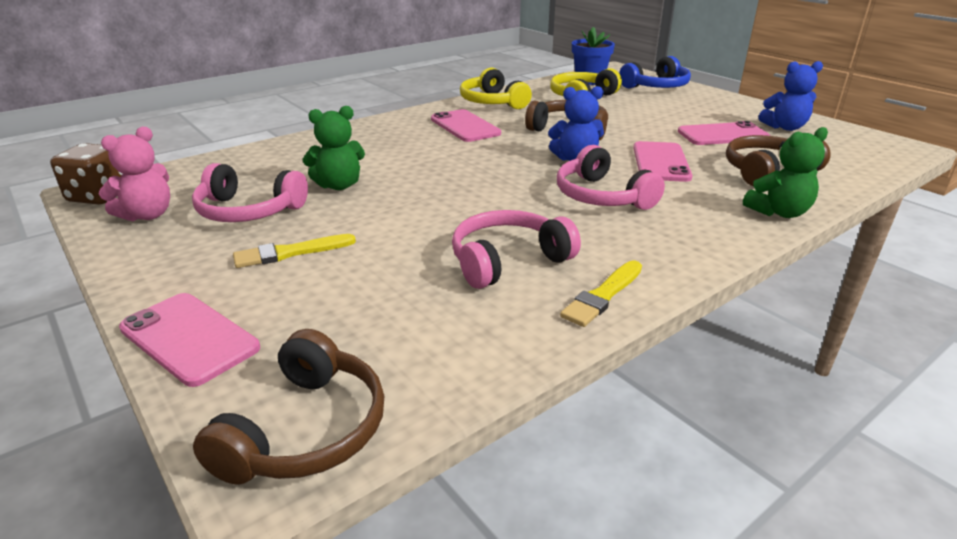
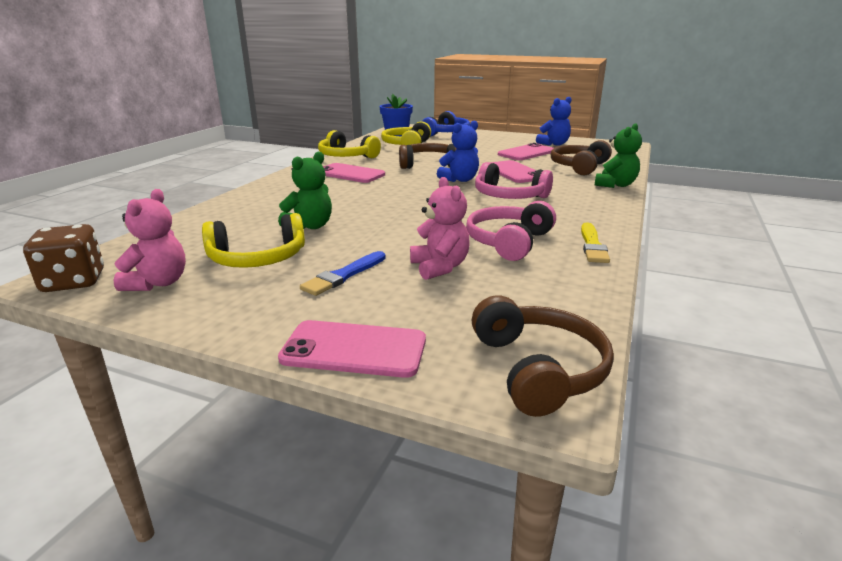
camera: 30 degrees left, 5 degrees down
pink headphones [192,163,308,222] -> yellow headphones [202,213,305,268]
yellow brush [233,234,356,268] -> blue brush [300,251,386,296]
none -> pink teddy bear [410,177,470,280]

